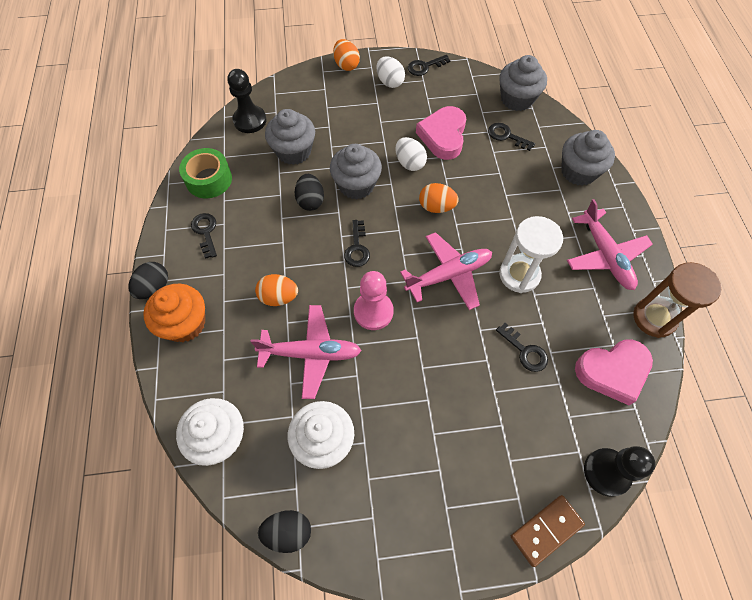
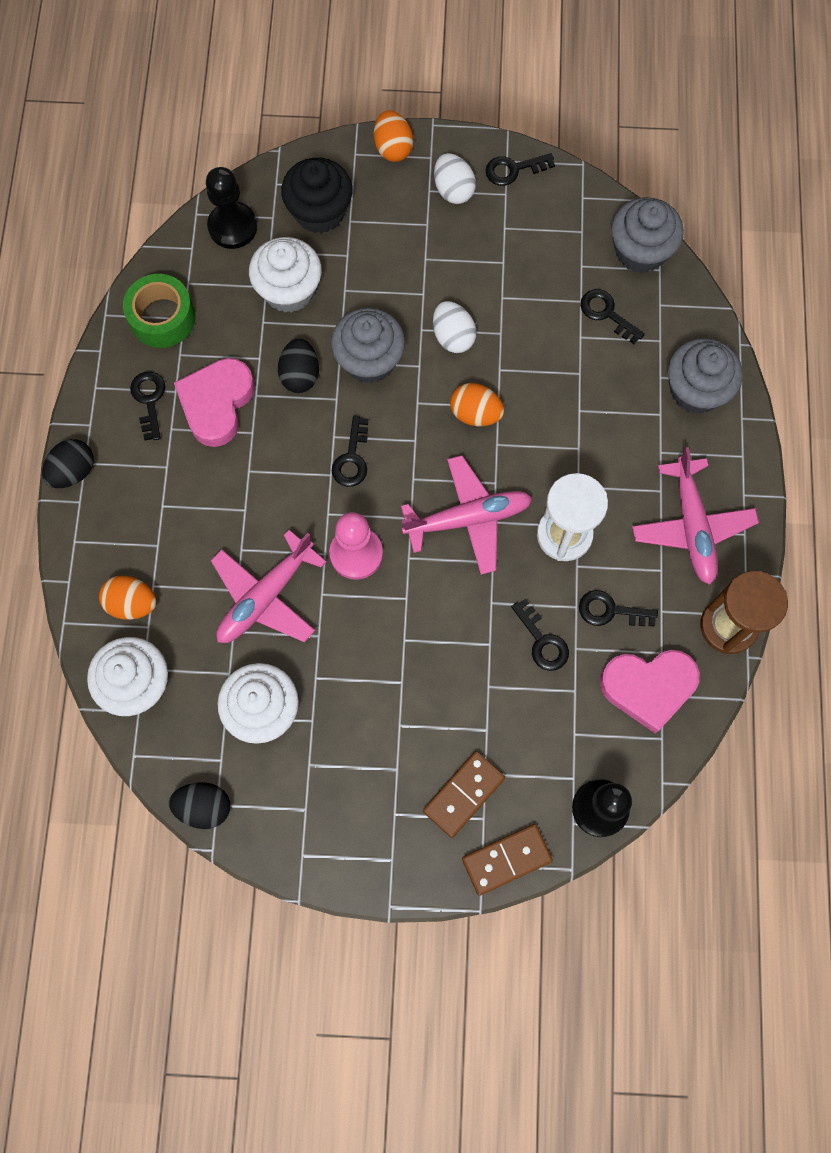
camera: 10 degrees right, 10 degrees up
orange cupcake [143,284,205,342] -> none
pink plane [250,305,362,399] -> pink plane turned 120 degrees clockwise [211,530,327,643]
orange egg [255,274,298,306] -> orange egg moved to [99,576,156,620]
grey cupcake [265,109,315,165] -> white cupcake [249,237,322,313]
pink heart [416,106,466,160] -> pink heart moved to [174,358,255,447]
none -> black cupcake [281,158,352,234]
none -> brown domino [423,751,505,838]
none -> black key [579,590,658,627]

